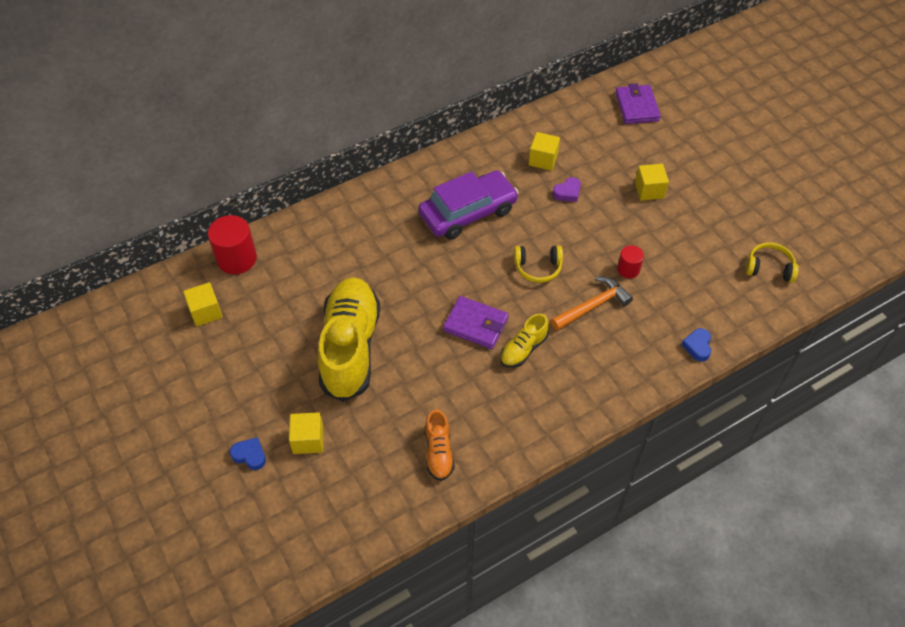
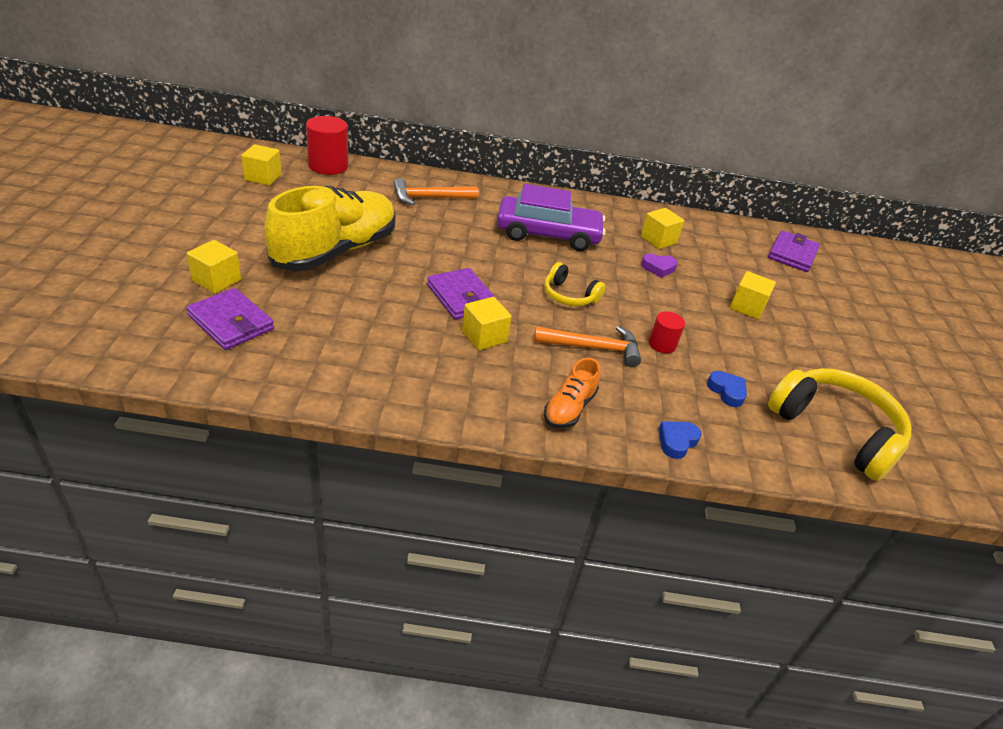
camera: 30 degrees right, 15 degrees down
blue heart [230,437,266,470] -> blue heart moved to [707,371,747,407]
orange shoe [425,410,454,481] -> orange shoe moved to [544,358,600,428]
yellow shoe [500,314,549,368] -> yellow cube [462,297,512,350]
yellow headphones [746,242,799,283] -> yellow headphones [768,368,911,481], size x1.86
none -> purple wallet [186,288,274,350]
none -> orange hammer [393,178,478,205]

